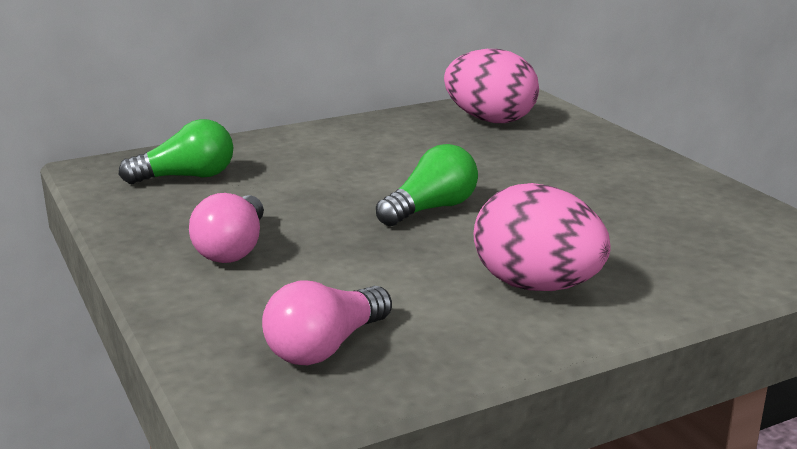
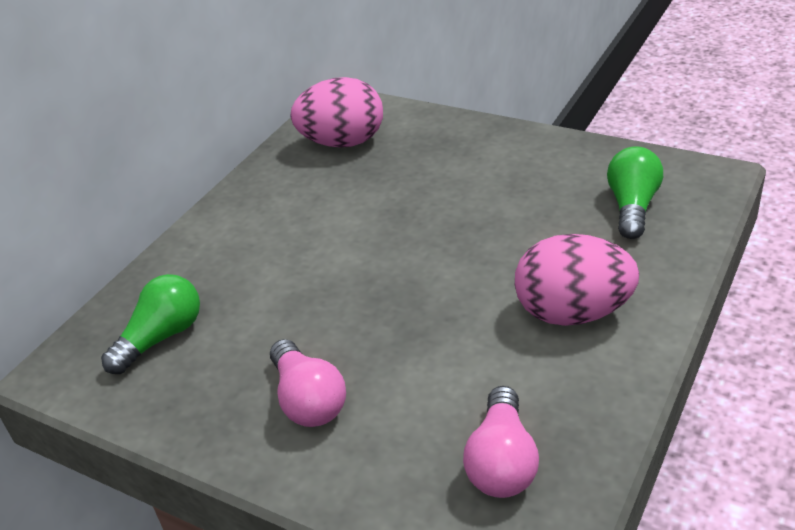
camera: 30 degrees left, 15 degrees up
green light bulb [376,144,478,226] -> green light bulb moved to [607,146,663,239]

